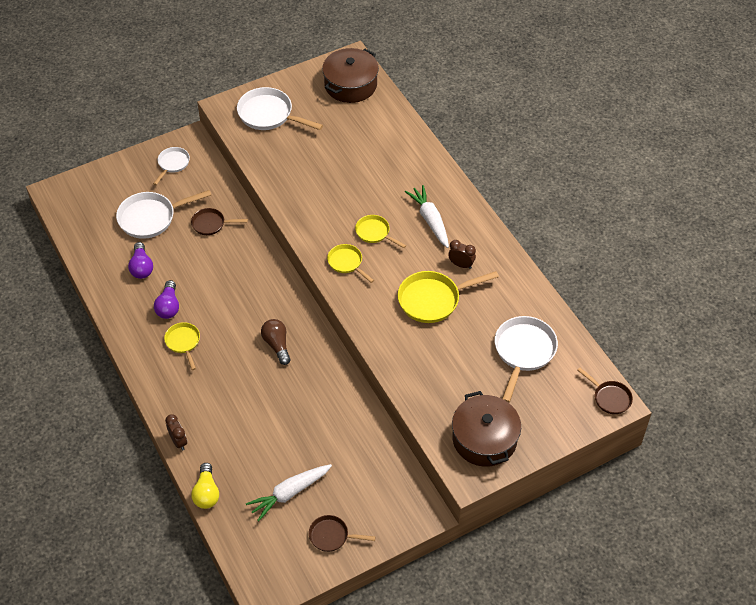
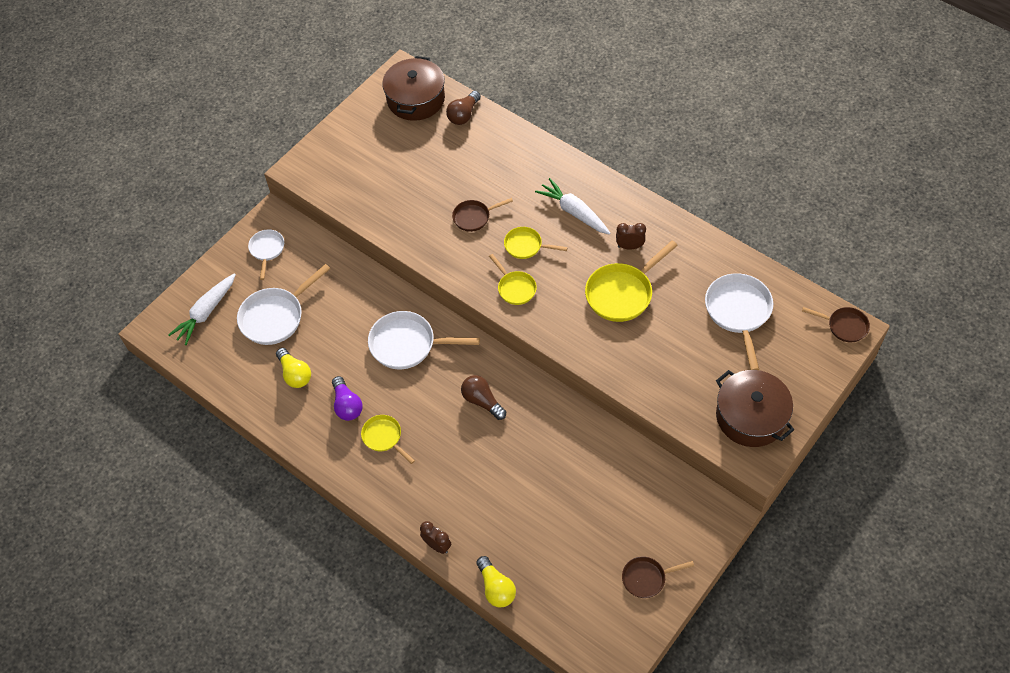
camera: 20 degrees left, 5 degrees up
purple light bulb [128,242,153,279] -> yellow light bulb [276,348,311,388]
brown pan [191,208,248,235] -> brown pan moved to [452,198,513,232]
white pan [237,87,323,130] -> white pan moved to [368,311,480,369]
white carrot [246,464,332,521] -> white carrot moved to [168,273,236,345]
yellow pan [327,244,374,283] -> yellow pan turned 150 degrees counterclockwise [489,254,537,305]
none -> brown light bulb [446,91,481,125]

